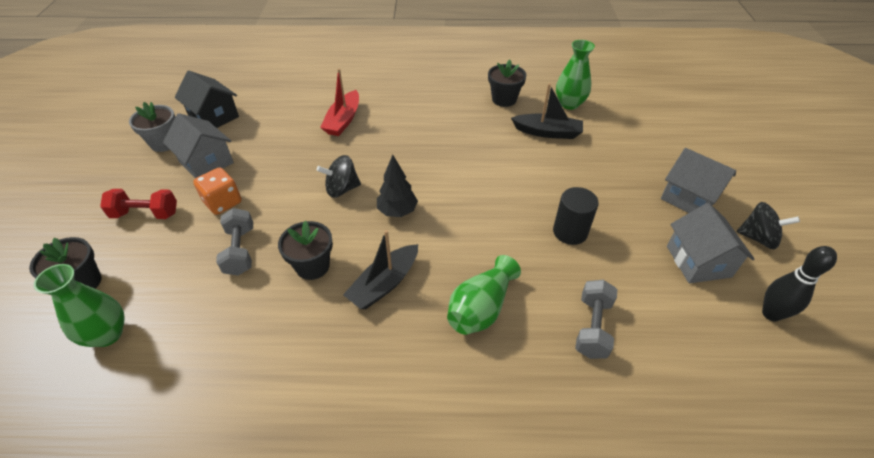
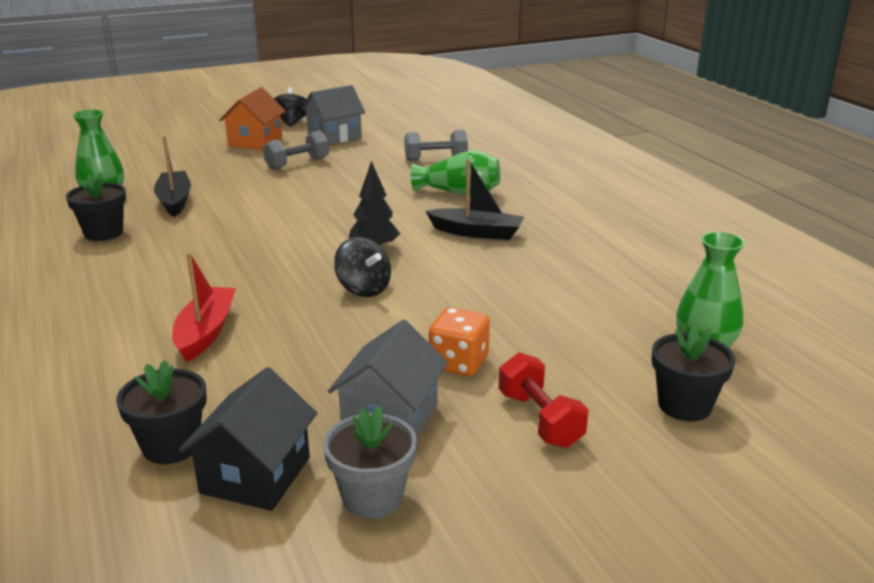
camera: 115 degrees left, 20 degrees down
grey dumbbell [216,208,253,276] -> grey dumbbell moved to [263,130,329,170]
black flower pot [278,221,333,280] -> black flower pot moved to [116,360,207,464]
red boat [320,69,359,136] -> red boat turned 75 degrees counterclockwise [172,252,236,362]
black cylinder [553,187,599,245] -> none
grey house [661,148,736,213] -> orange house [219,87,286,150]
black bowling pin [762,246,837,321] -> none

